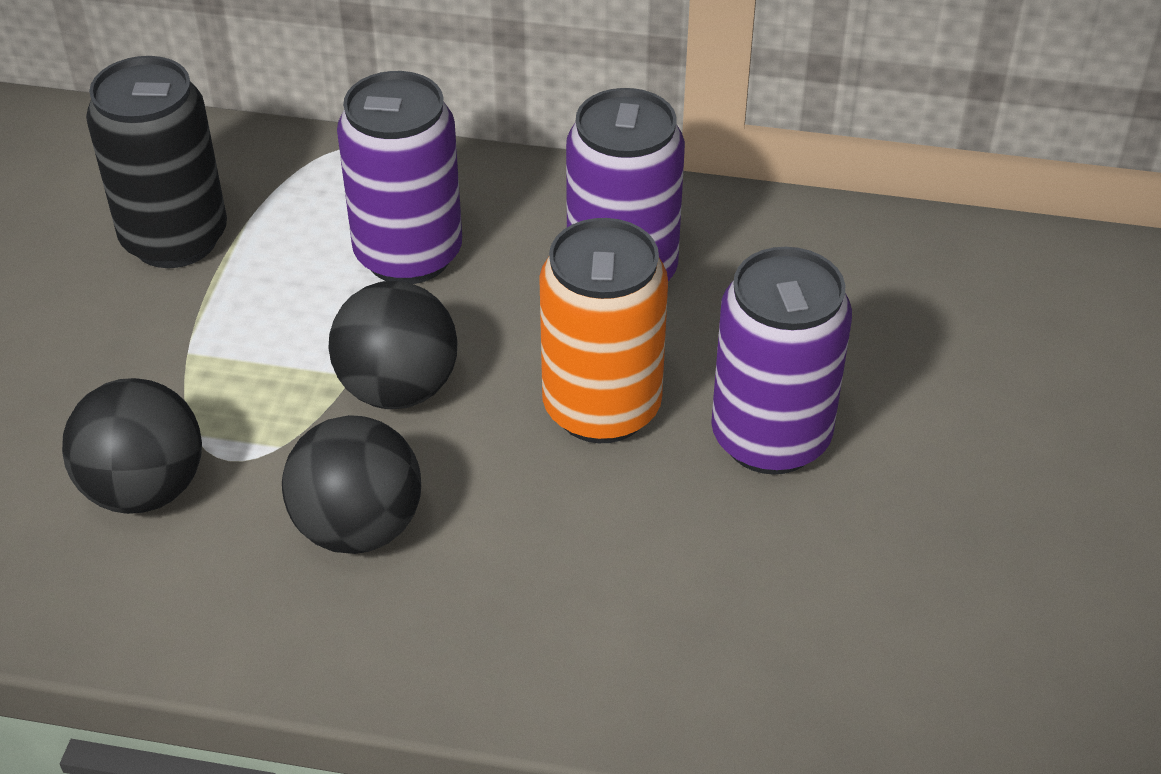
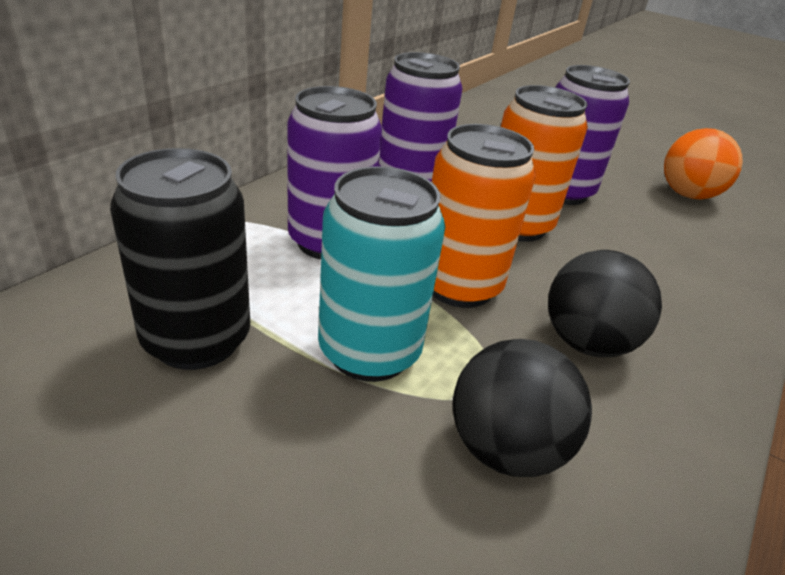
camera: 70 degrees left, 10 degrees down
black ball [328,281,457,409] -> orange can [432,124,536,308]
none -> turquoise can [318,166,445,382]
none -> orange ball [664,128,743,200]

